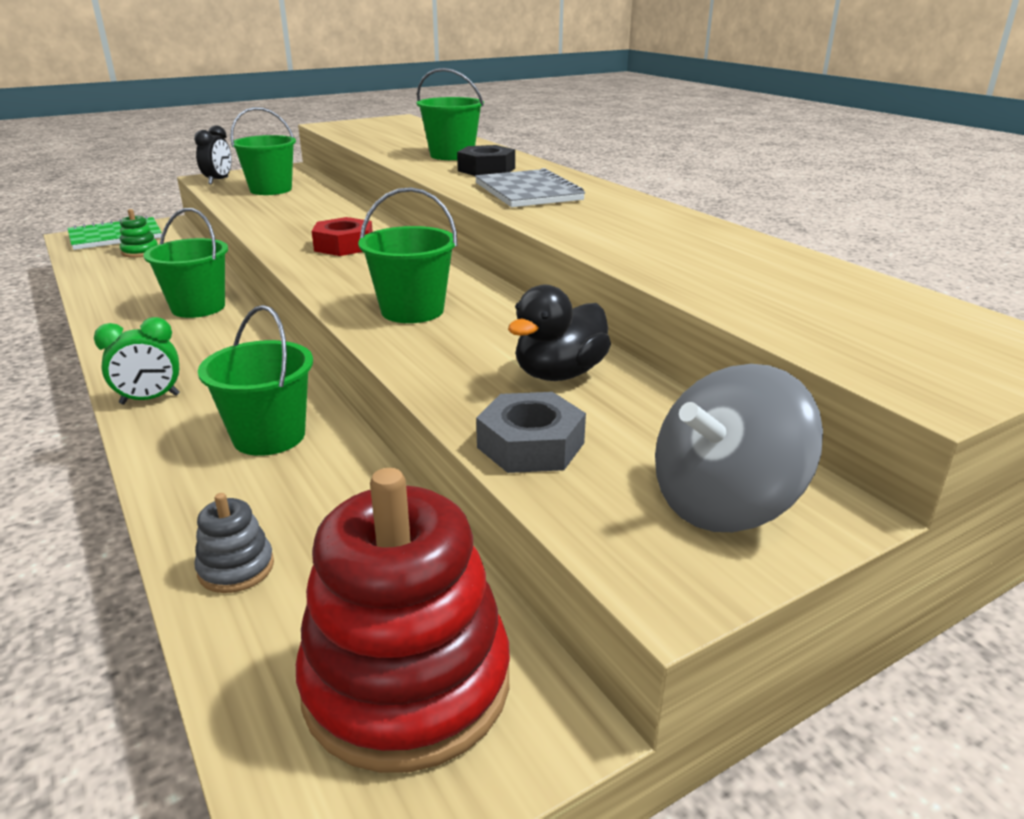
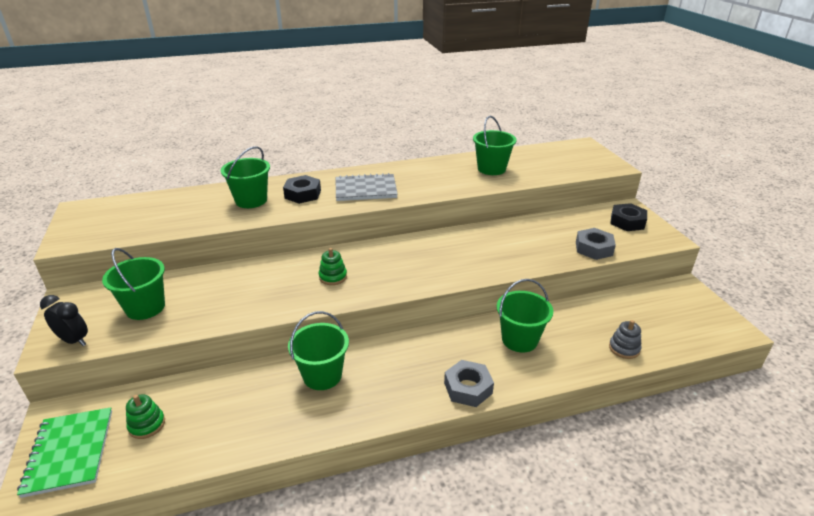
camera: 75 degrees left, 5 degrees up
green clock [94,317,180,404] -> grey nut [444,360,494,407]
red stacking toy [296,468,510,773] -> none
red nut [312,217,373,256] -> green stacking toy [319,248,347,285]
green bucket [358,187,457,323] -> green bucket moved to [473,116,517,175]
black duck [508,285,611,381] -> none
grey spinning top [655,364,823,532] -> black nut [610,203,647,231]

